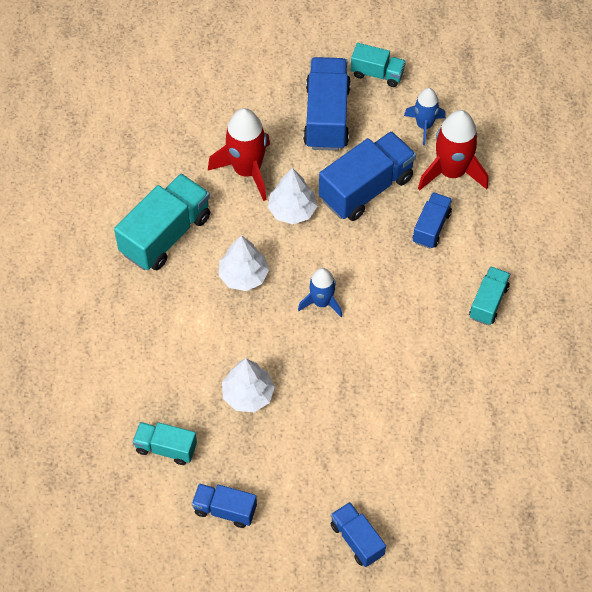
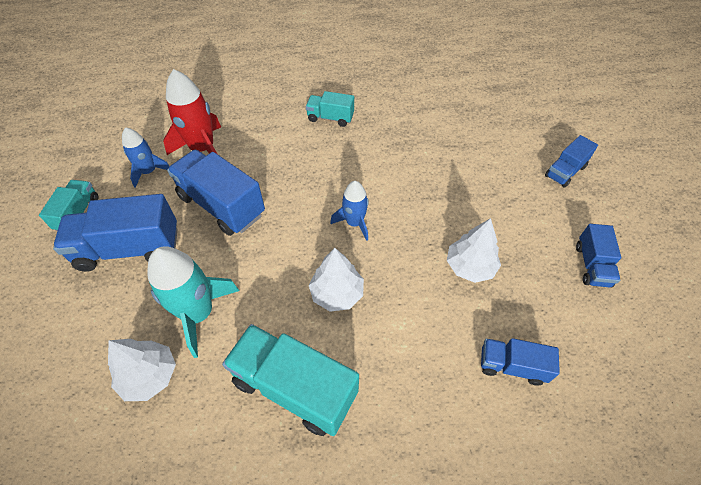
camera: 100 degrees left, 5 degrees down
turquoise truck [133,422,197,465] -> none
red rocket [208,108,270,201] -> turquoise rocket [147,246,240,358]
white tree [268,168,317,224] -> white tree moved to [108,339,176,401]
blue truck [413,192,452,249] -> blue truck moved to [481,338,560,386]

